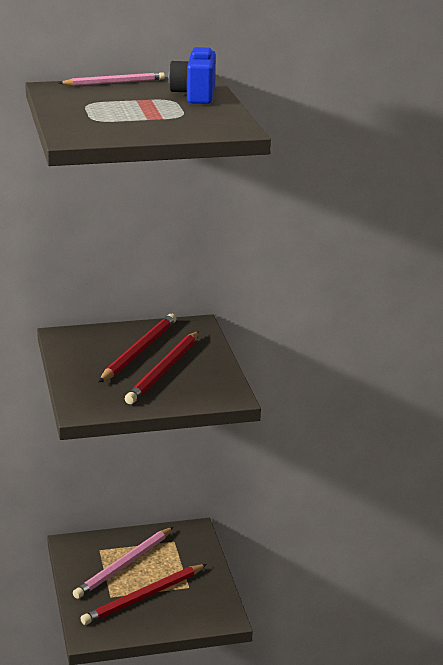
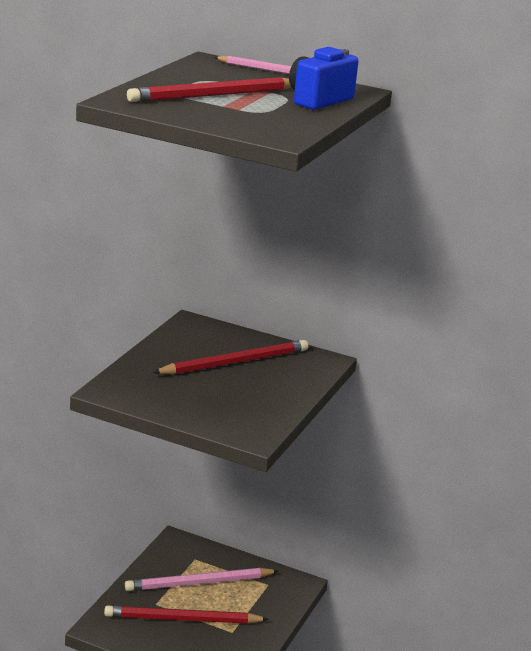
camera: 35 degrees right, 0 degrees up
red pencil [125,331,199,404] -> red pencil moved to [127,77,291,102]

